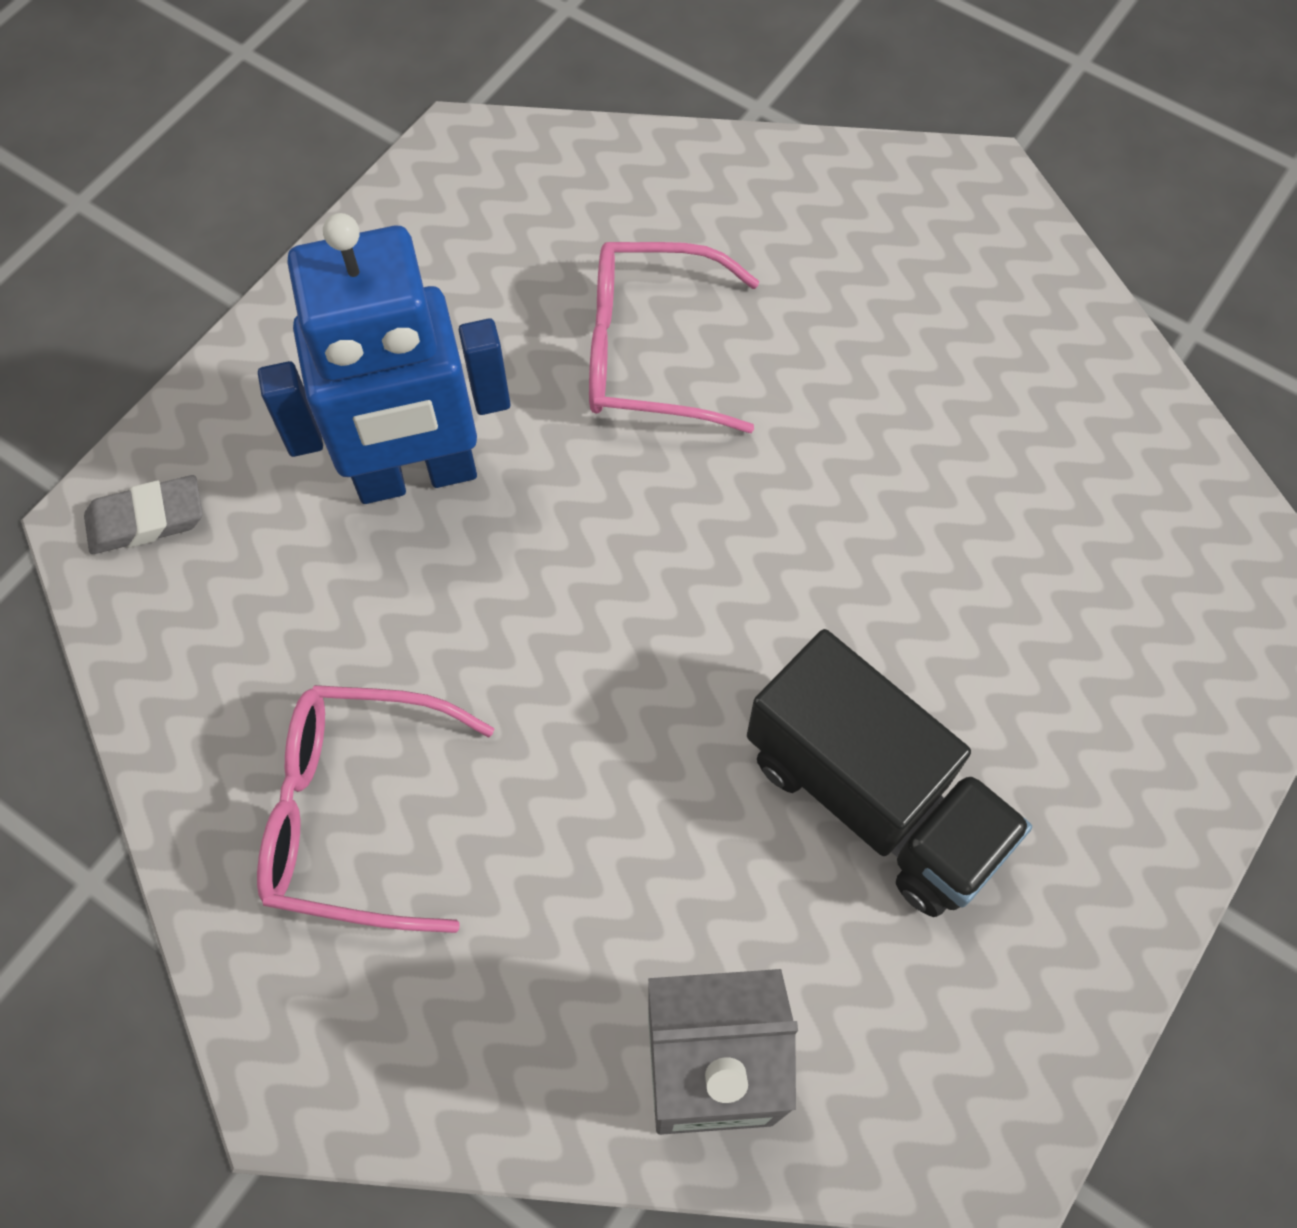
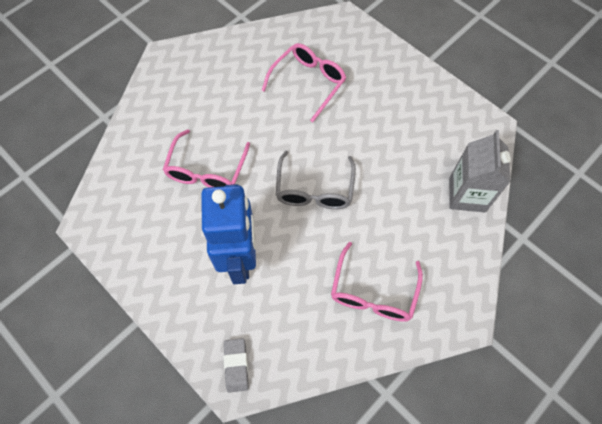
camera: 80 degrees left, 0 degrees up
black truck [747,629,1032,917] -> none
none -> pink glasses [261,43,346,122]
none -> grey glasses [276,151,356,209]

